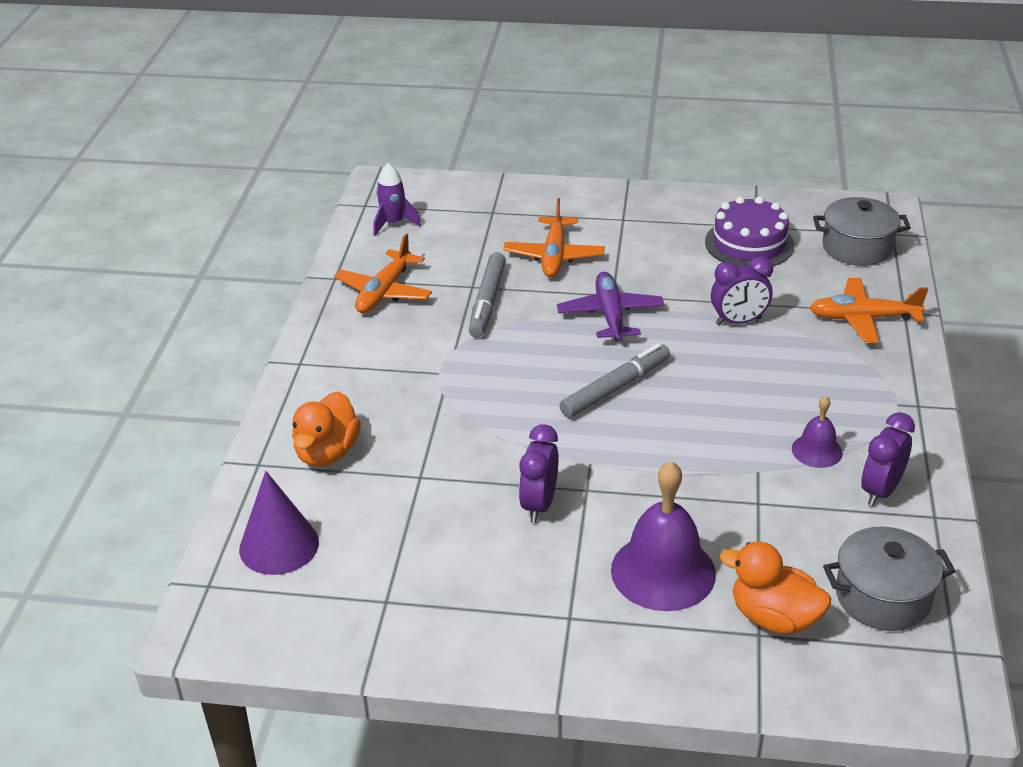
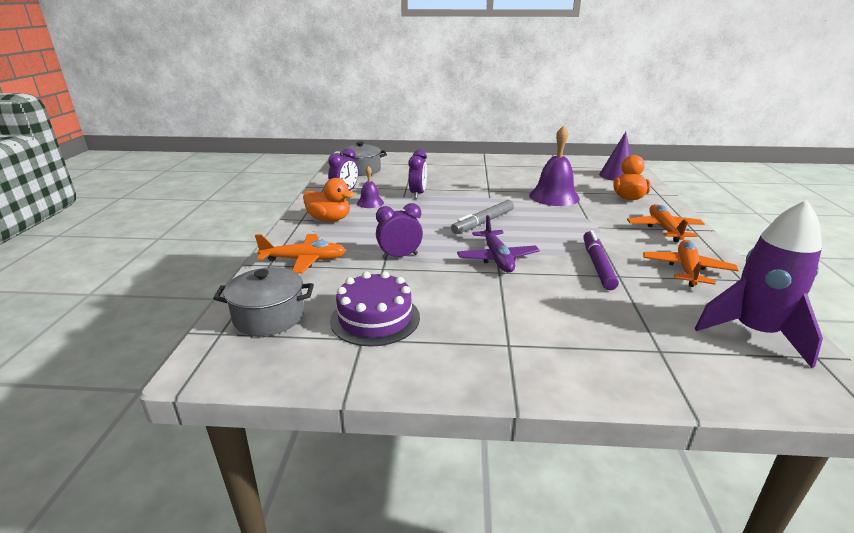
camera: 175 degrees right, 10 degrees down
purple rocket [373,163,421,236] -> purple rocket [694,200,823,368], size x1.88
grey marker [469,252,506,338] -> purple marker [583,230,619,290]
orange plane [503,198,605,277] -> orange plane moved to [627,204,705,242]
purple clock [519,424,559,523] -> purple clock moved to [408,150,427,198]
purple bell [611,461,716,611] -> purple bell moved to [529,125,580,206]
orange duck [720,542,831,634] -> orange duck moved to [303,178,355,222]

